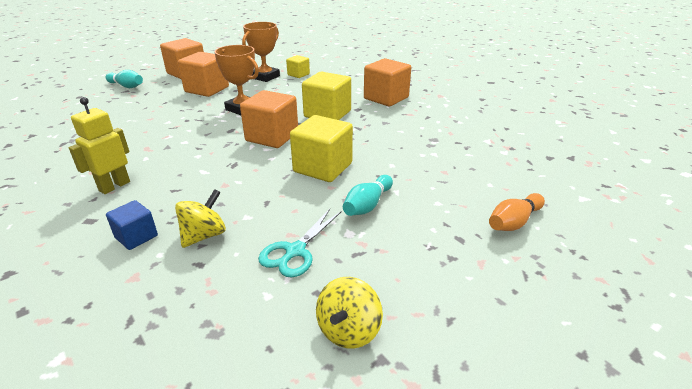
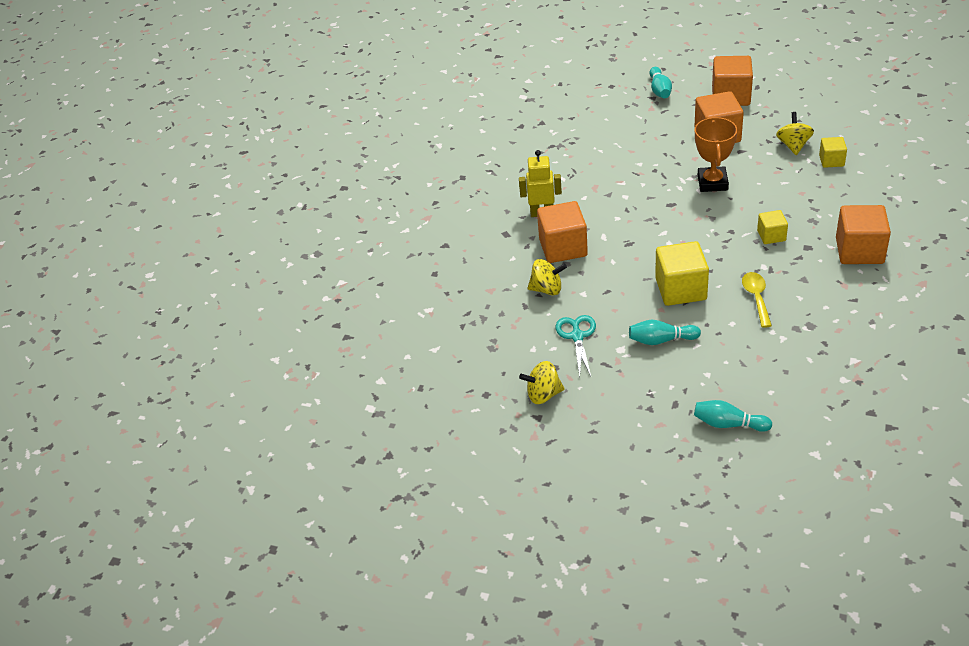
camera: 60 degrees right, 10 degrees up
blue cube [106,200,158,250] -> none
orange cube [240,90,298,148] -> orange cube moved to [537,201,588,263]
orange trophy [242,22,280,82] -> yellow spinning top [776,112,814,155]
turquoise scissors [258,209,342,278] -> turquoise scissors turned 90 degrees clockwise [556,315,596,377]
yellow cube [302,72,351,120] -> yellow cube [757,210,788,244], size x0.55
orange bowling pin [489,193,545,231] -> turquoise bowling pin [694,400,772,432]
none -> yellow spoon [742,272,772,328]

